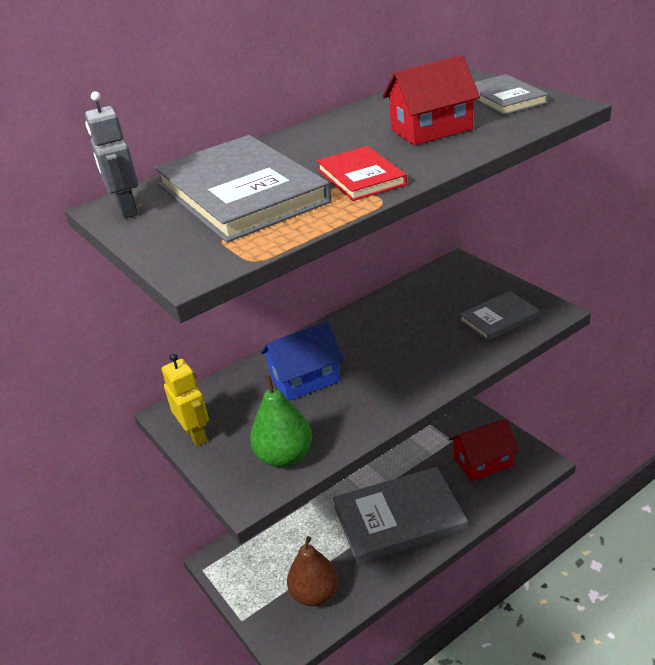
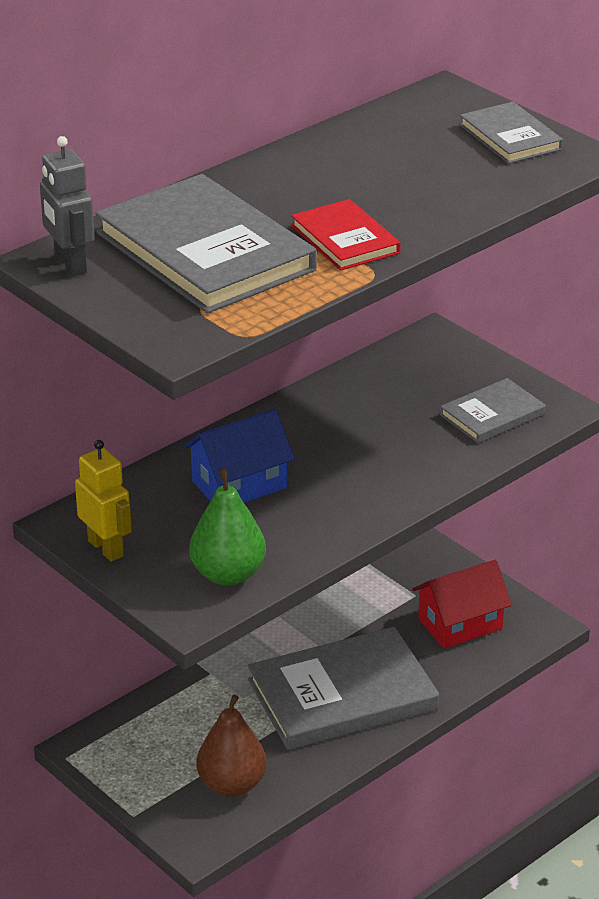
camera: 10 degrees left, 0 degrees up
red house [382,55,480,146] -> none

